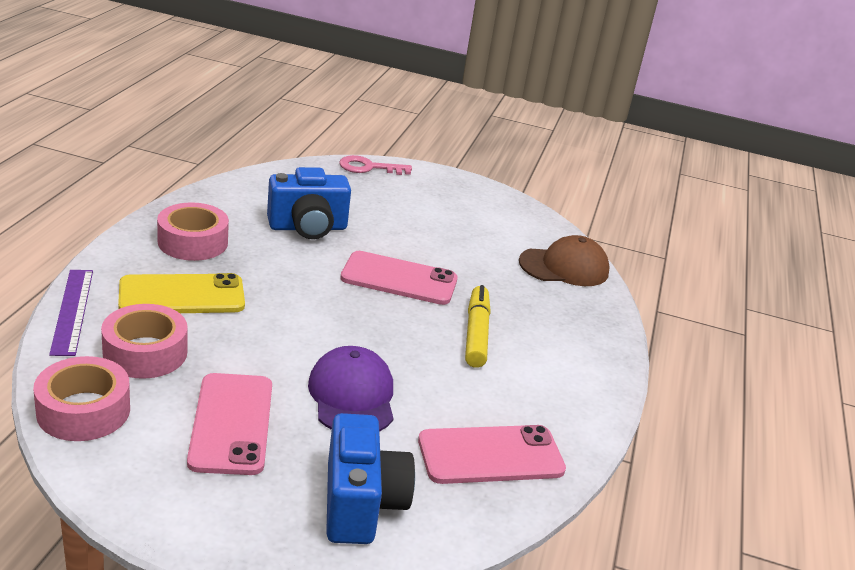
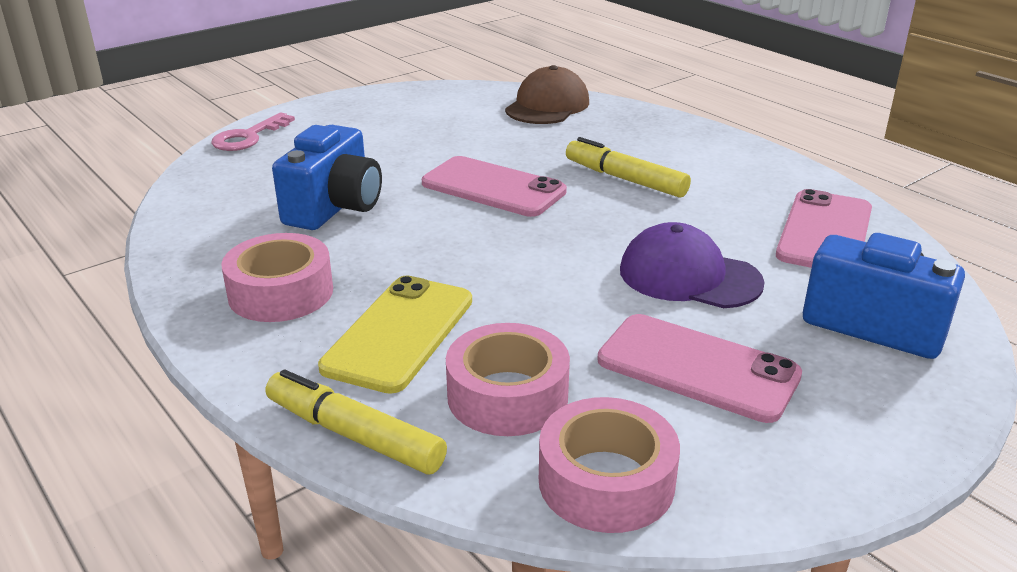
camera: 50 degrees left, 0 degrees up
purple ruler [49,270,93,356] -> yellow marker [266,370,447,474]
pink phone [340,251,458,305] -> pink phone turned 75 degrees clockwise [422,156,567,217]

